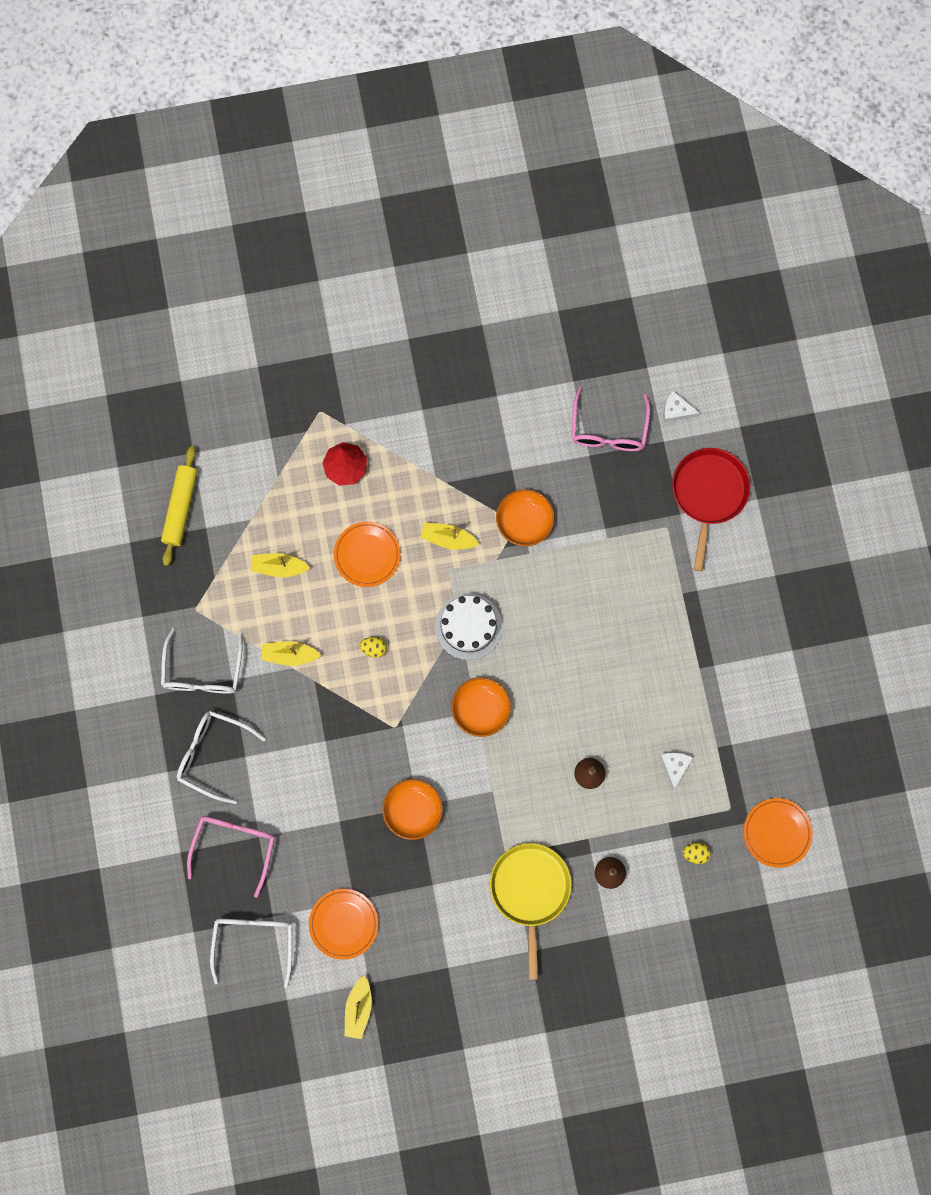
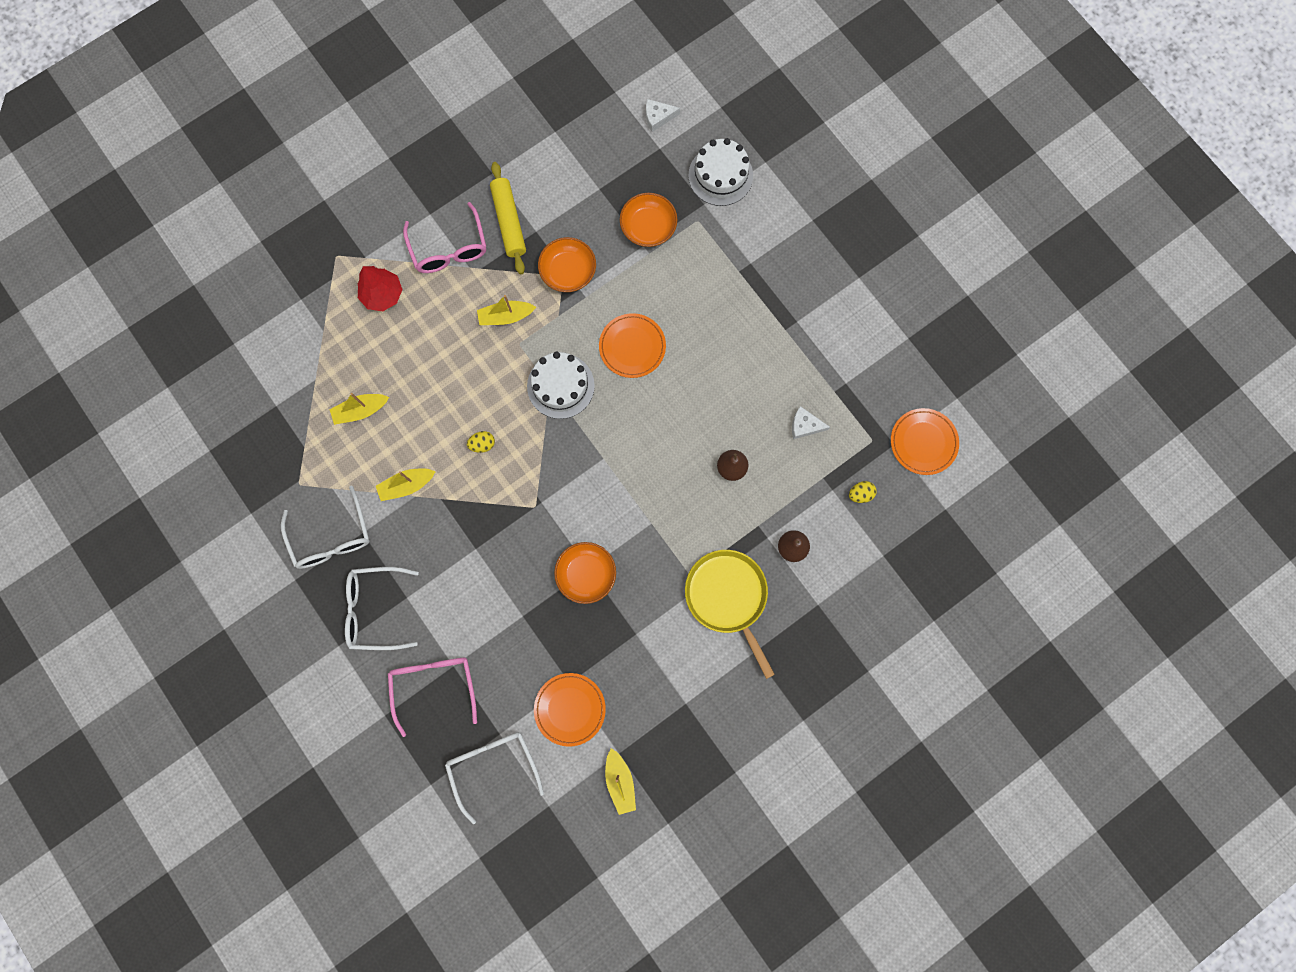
camera: 25 degrees left, 0 degrees up
yellow rolling pin [161,446,198,566] -> yellow rolling pin moved to [490,162,526,274]
orange plate [334,521,401,587] -> orange plate moved to [599,313,666,378]
orange bowl [451,677,511,737] -> orange bowl moved to [620,193,678,247]
pink glasses [572,387,650,451] -> pink glasses moved to [403,202,486,273]
white cheese [660,752,693,790] -> white cheese turned 60 degrees counterclockwise [792,406,830,439]
red pan [672,448,751,571] -> white cake [688,138,753,206]

